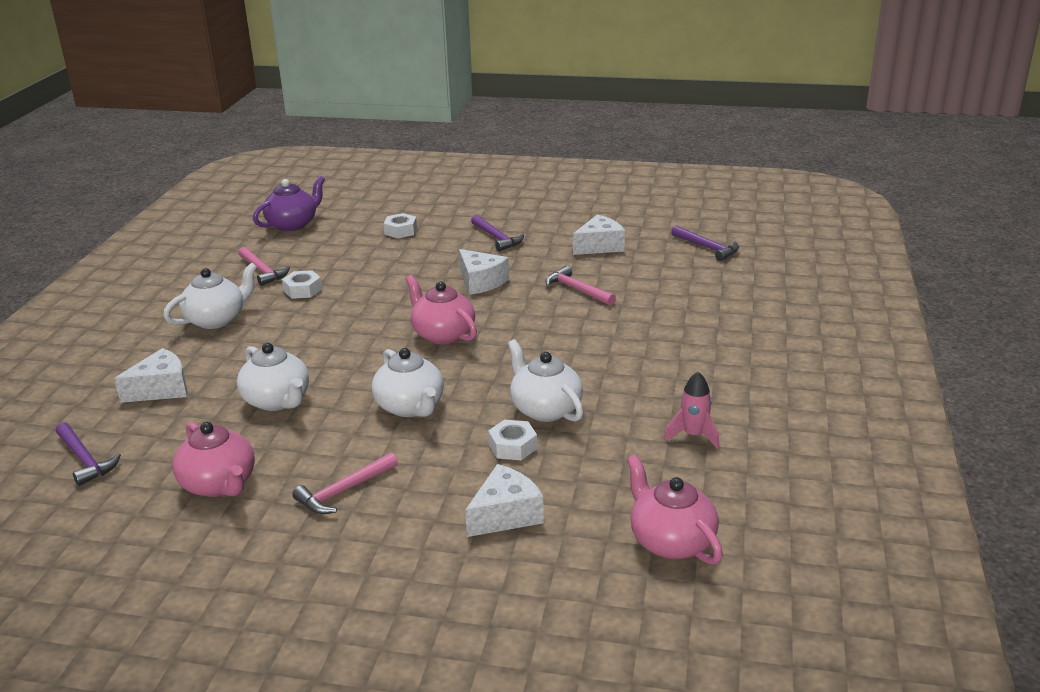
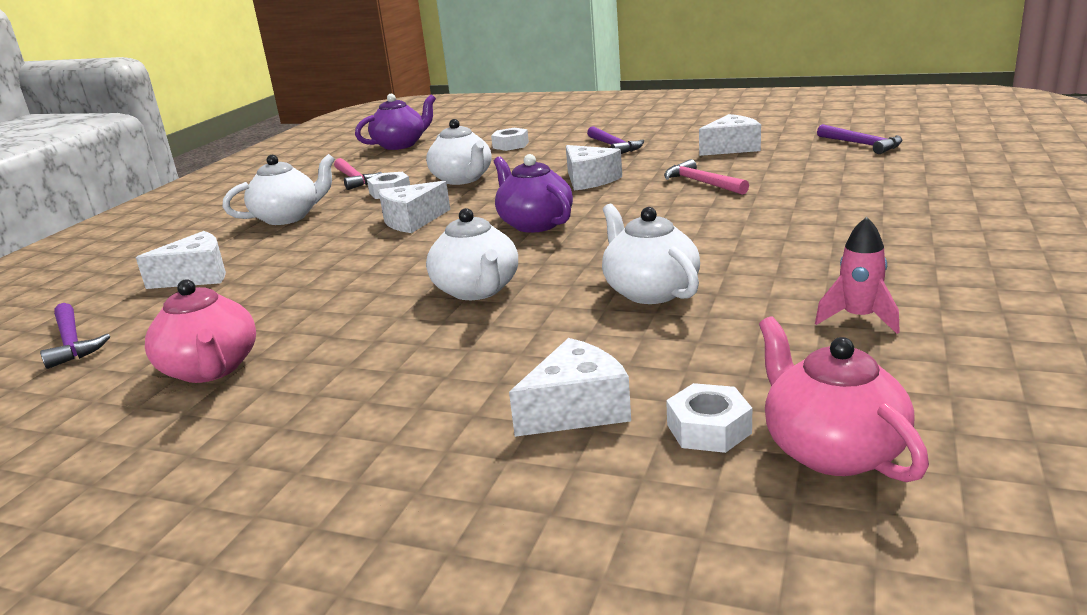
camera: 10 degrees right, 5 degrees down
white teapot [237,343,309,411] -> white teapot moved to [426,119,492,185]
pink hammer [292,452,398,514] -> none
pink teapot [406,275,477,344] -> purple teapot [494,154,573,233]
white nut [488,420,537,460] -> white nut moved to [666,383,752,453]
none -> white cheese [378,181,450,233]

